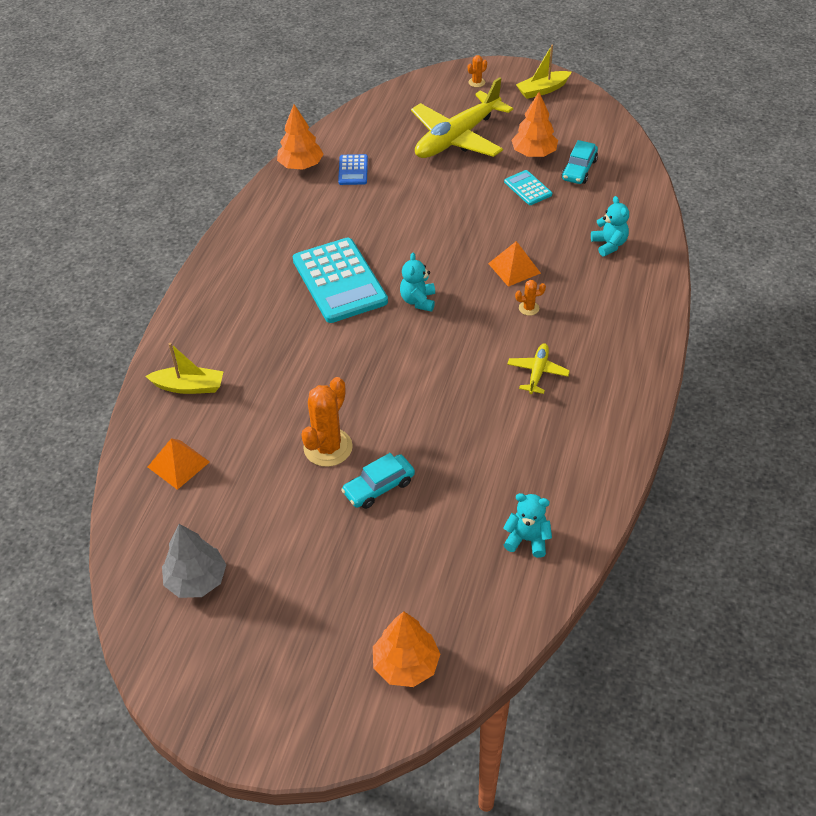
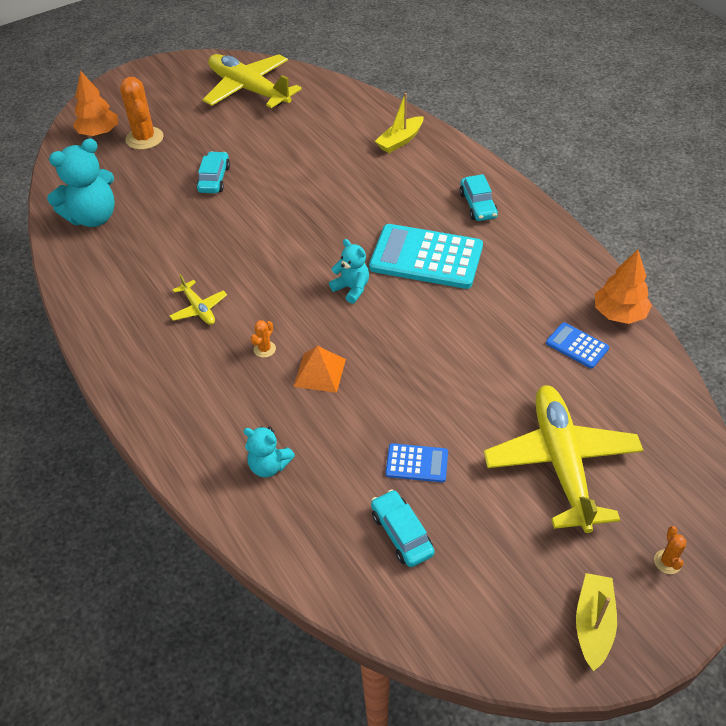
camera: 130 degrees right, 0 degrees up
orange pyramid [148,438,210,490] -> none
grey tree [162,524,227,598] -> yellow plane [203,54,302,108]
orange cactus [301,377,353,467] -> orange cactus moved to [120,77,164,150]
turquoise teddy bear [503,493,552,558] -> turquoise teddy bear [47,138,115,227], size x1.78
turquoise calculator [504,170,552,205] -> blue calculator [385,443,448,482]
orange tree [511,92,558,157] -> none
none -> turquoise car [460,174,498,221]

